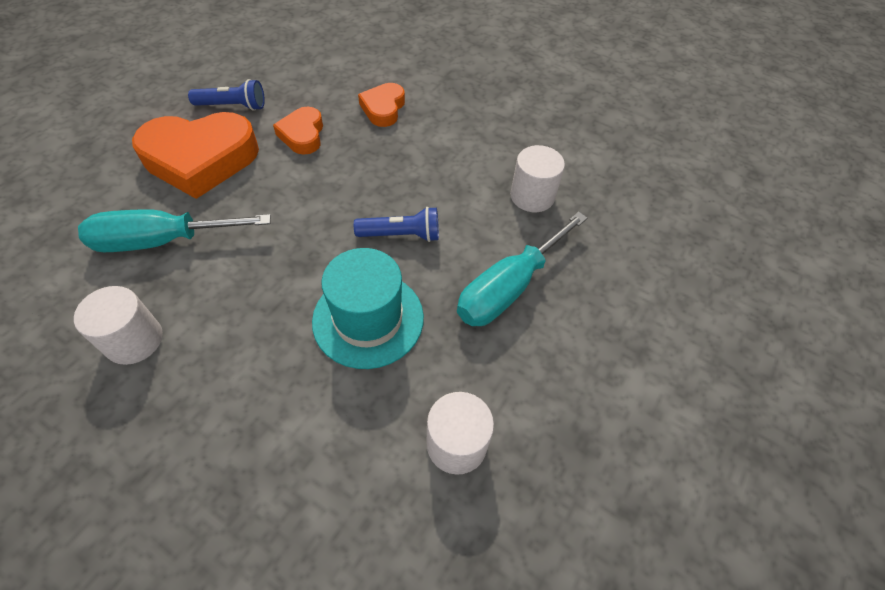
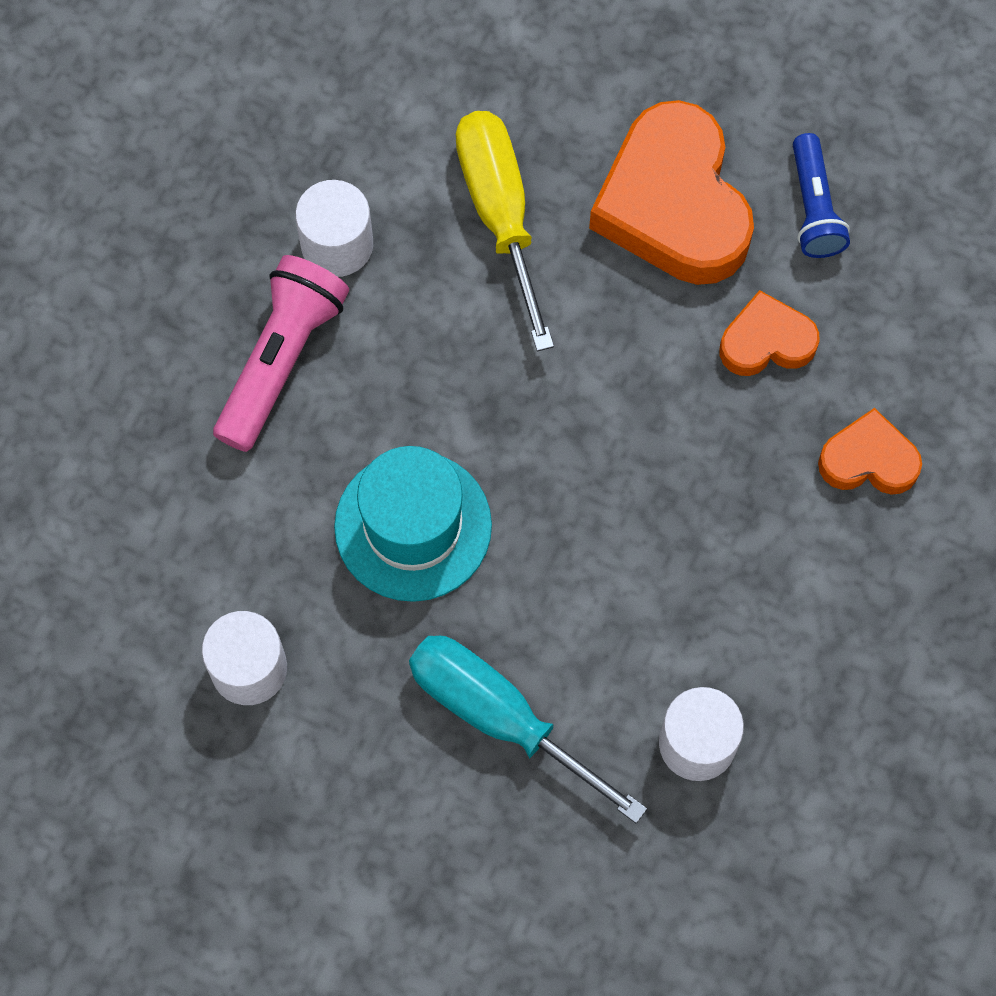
camera: 85 degrees right, 15 degrees up
turquoise screwdriver [78,209,271,252] -> yellow screwdriver [456,111,554,351]
blue flashlight [354,207,439,242] -> none
none -> pink flashlight [213,255,349,452]

